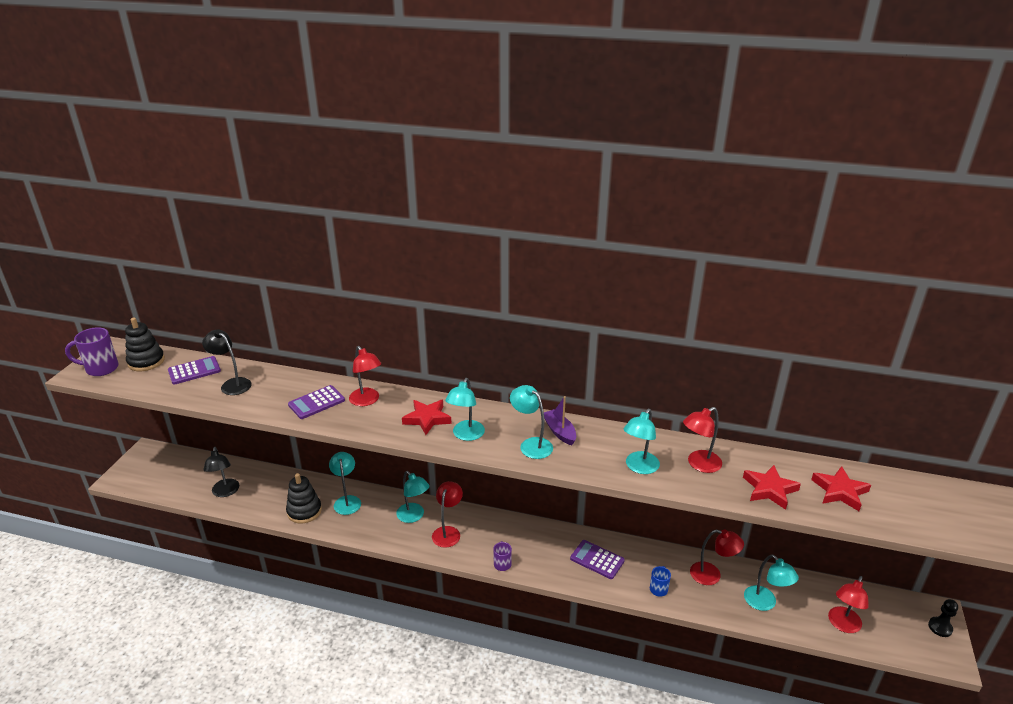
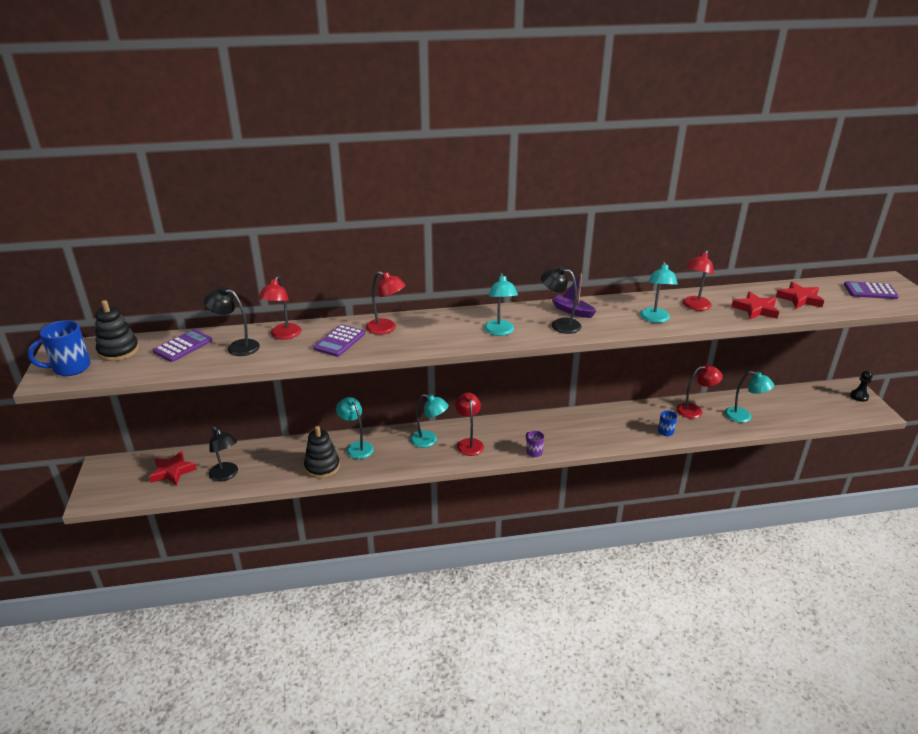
camera: 25 degrees left, 0 degrees up
purple mug [65,327,119,376] -> blue mug [27,320,90,376]
red star [402,400,452,435] -> red star moved to [149,451,197,486]
turquoise lamp [510,385,553,459] -> black lamp [541,267,582,334]
purple calculator [570,540,625,579] -> purple calculator moved to [844,281,899,299]
red lamp [828,576,869,633] -> red lamp moved to [258,276,301,340]

